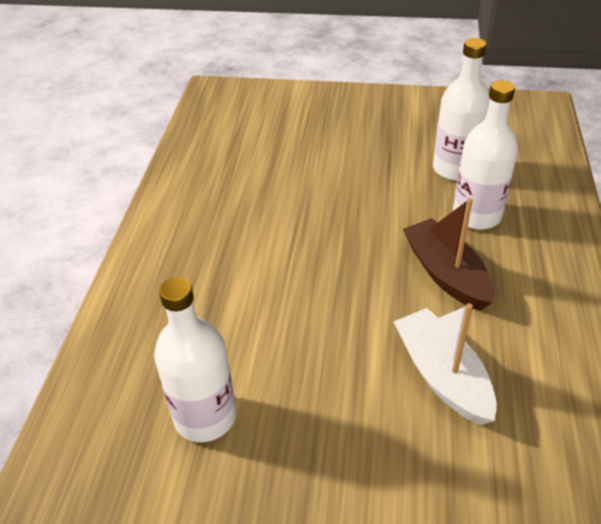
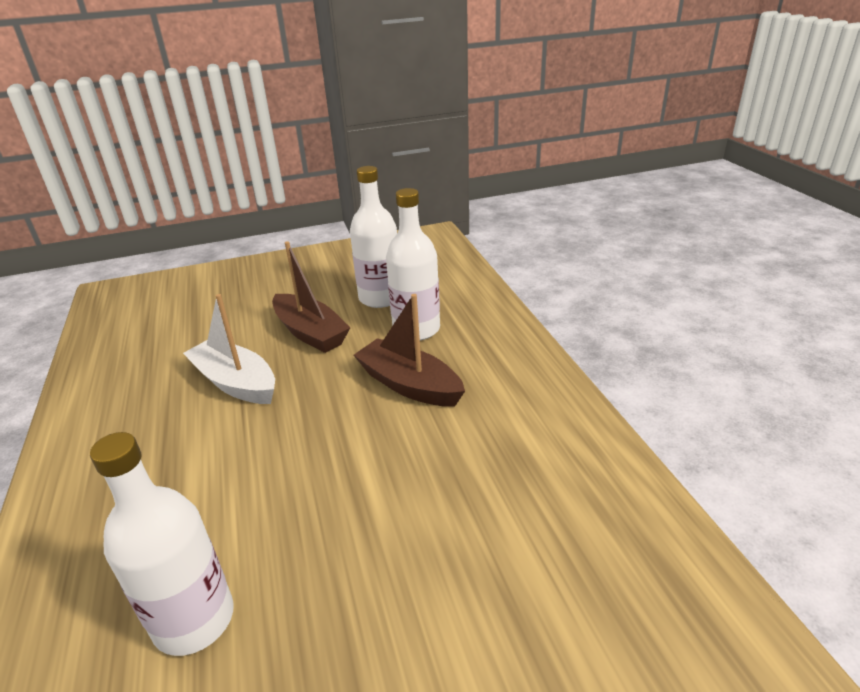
camera: 25 degrees left, 10 degrees down
white boat [393,303,497,425] -> white boat moved to [183,294,275,404]
none -> brown boat [272,241,350,353]

